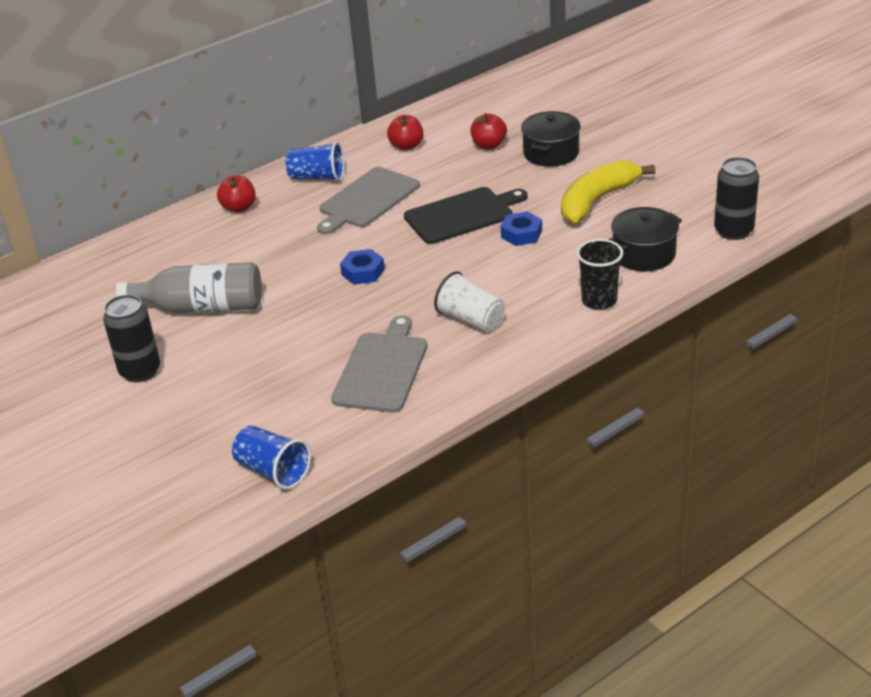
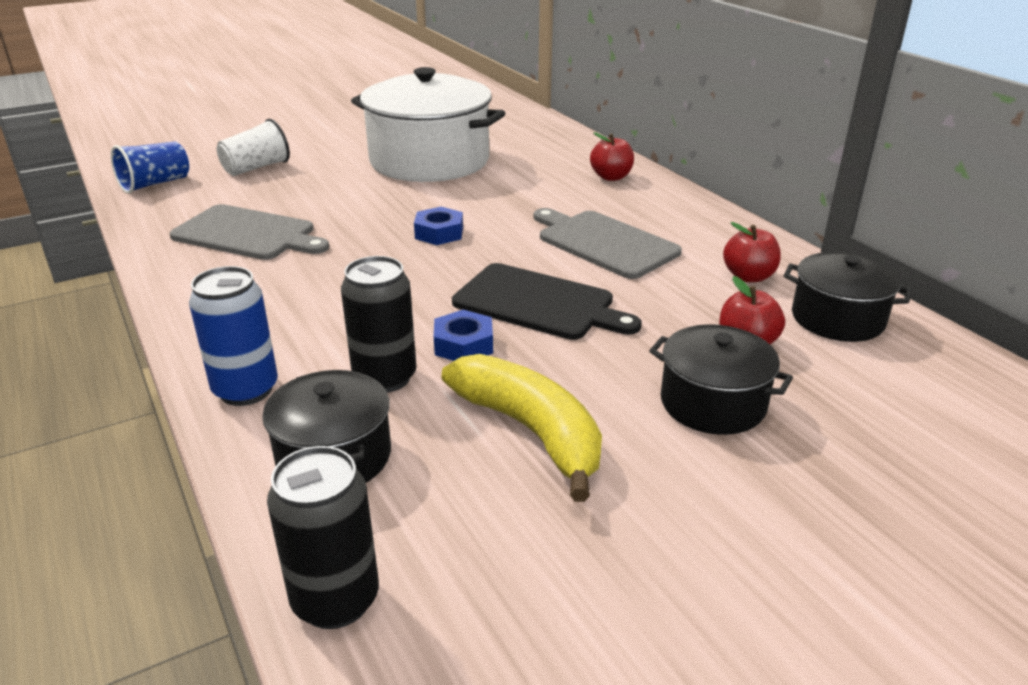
camera: 95 degrees right, 5 degrees down
black can [103,295,160,382] -> black can moved to [341,256,416,393]
grey bottle [116,262,262,313] -> white pot [351,67,505,182]
blue cup [286,142,344,181] -> none
black cutting board [404,187,528,244] -> black cutting board turned 45 degrees counterclockwise [452,263,642,340]
white cup [434,271,505,332] -> white cup moved to [217,119,290,176]
black cup [576,239,623,310] -> blue can [189,266,278,406]
none -> black pot [784,252,912,342]

